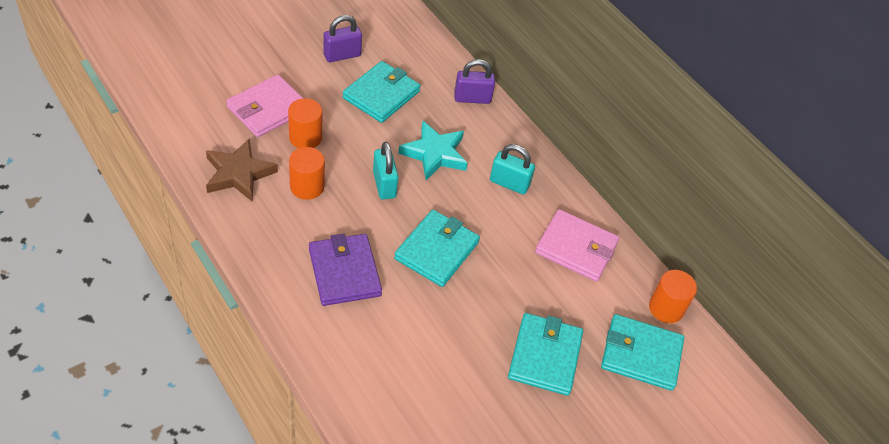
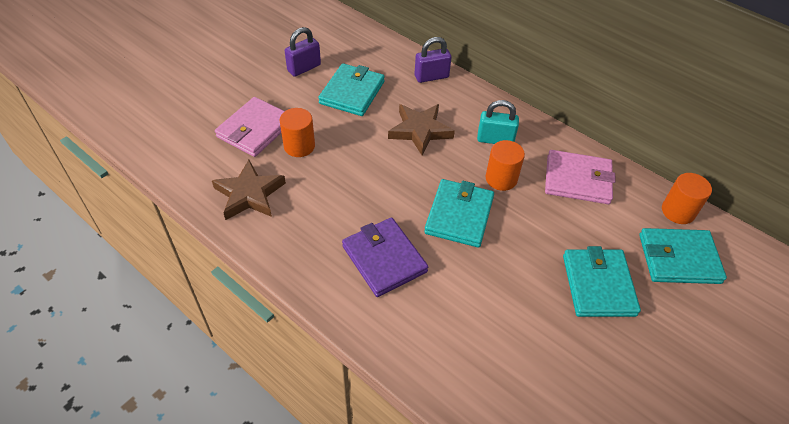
camera: 10 degrees left, 0 degrees up
orange cylinder [289,147,325,200] -> orange cylinder moved to [485,140,525,191]
turquoise padlock [373,142,398,200] -> none
turquoise star [398,121,468,180] -> brown star [388,104,455,156]

